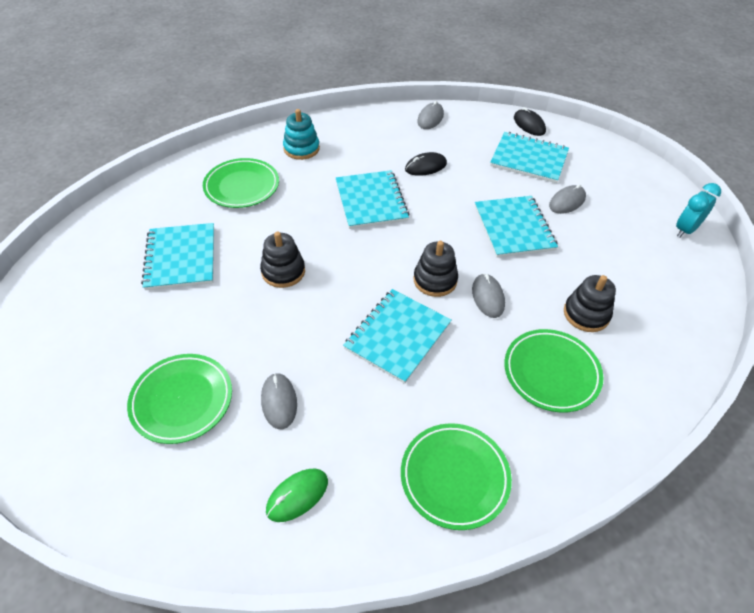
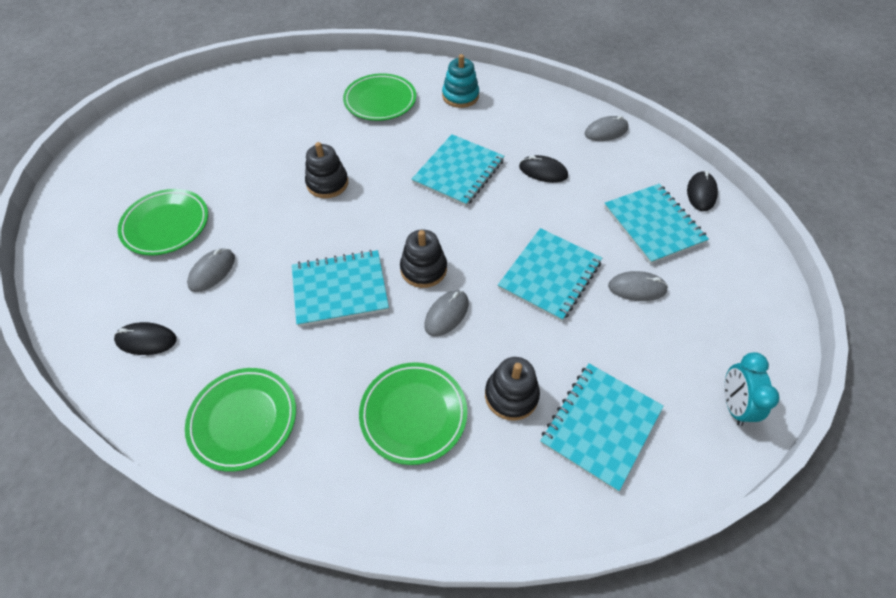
camera: 45 degrees right, 5 degrees up
turquoise notebook [141,223,214,290] -> turquoise notebook moved to [540,364,664,492]
green mouse [266,468,328,522] -> black mouse [114,322,177,355]
turquoise clock [676,183,721,238] -> turquoise clock turned 90 degrees counterclockwise [724,352,780,426]

